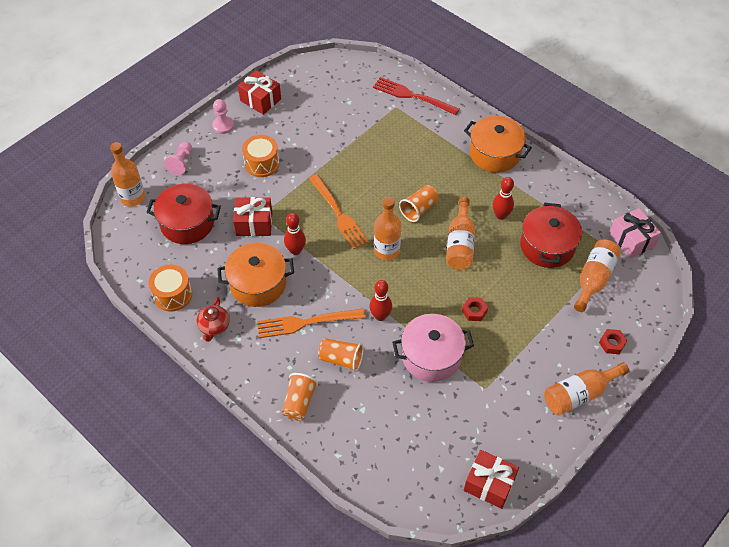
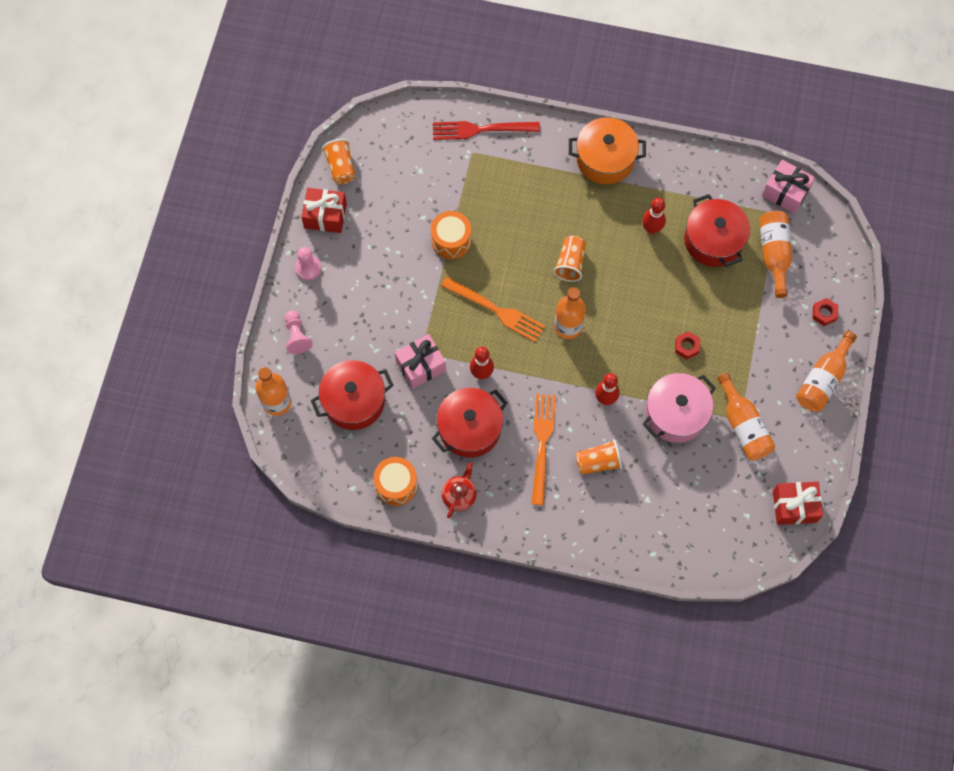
camera: 30 degrees left, 15 degrees up
red teapot [197,297,230,342] -> red teapot turned 135 degrees counterclockwise [441,463,477,518]
orange pot [217,243,294,307] -> red pot [432,388,507,458]
red gift [233,197,272,236] -> pink gift [395,334,446,389]
orange drum [242,135,280,177] -> orange drum moved to [431,211,471,259]
orange fork [257,308,366,338] -> orange fork turned 135 degrees clockwise [531,394,556,505]
orange cup [282,373,318,421] -> orange cup moved to [322,139,355,184]
orange bottle [446,197,475,270] -> orange bottle moved to [717,373,775,461]

